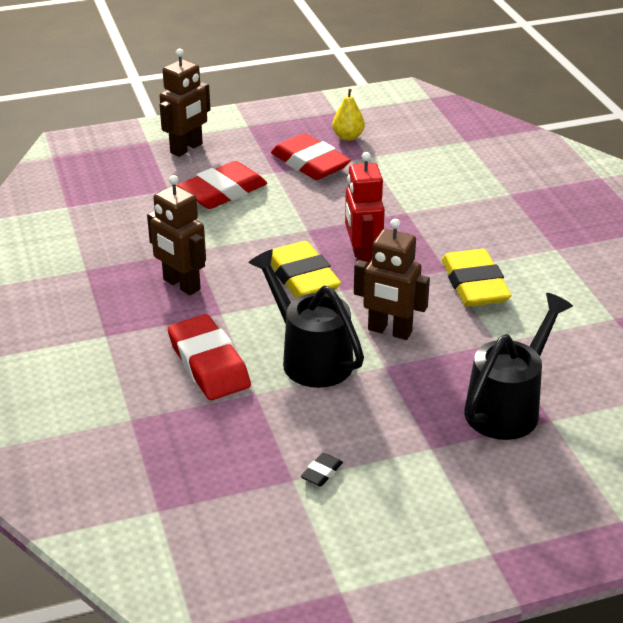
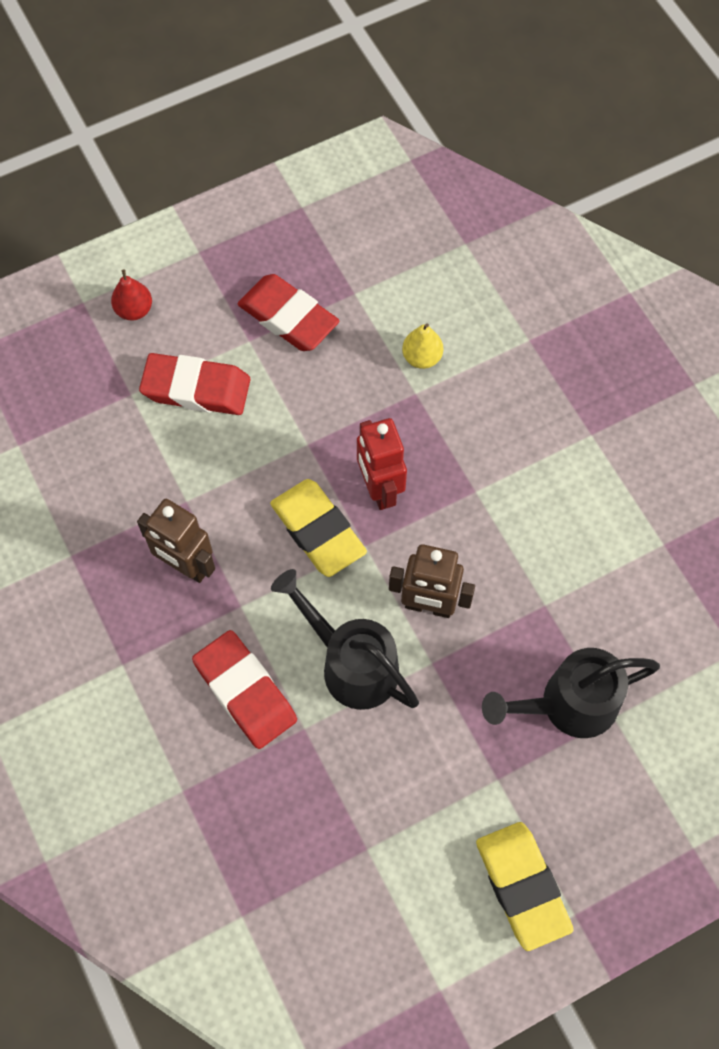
camera: 10 degrees left, 30 degrees up
brown robot [160,49,210,157] -> red pear [111,269,152,320]
red eraser [177,161,267,209] -> red eraser turned 60 degrees clockwise [139,353,250,415]
black eraser [301,453,343,487] -> none
yellow pear [332,89,365,141] -> yellow pear moved to [402,323,443,369]
yellow eraser [442,249,511,307] -> yellow eraser moved to [476,822,574,951]
black watering can [464,293,573,440] -> black watering can turned 135 degrees counterclockwise [482,648,660,738]

